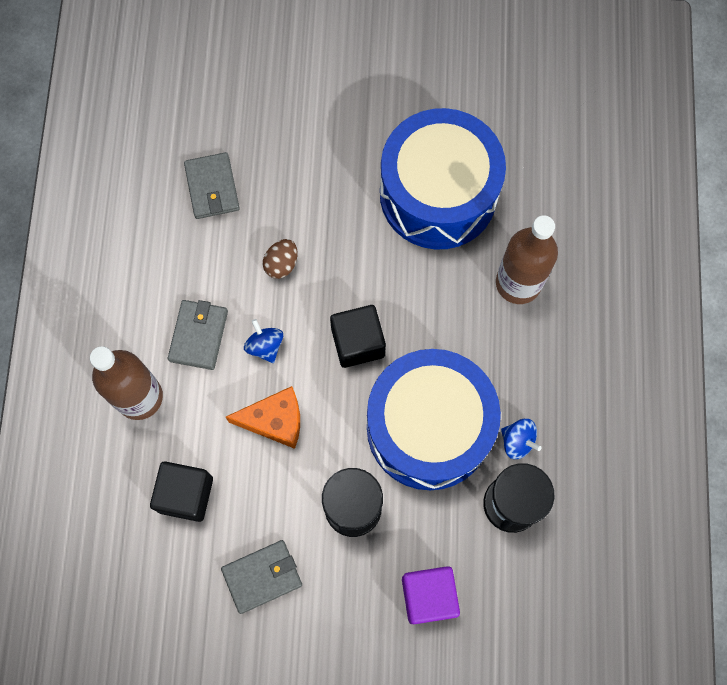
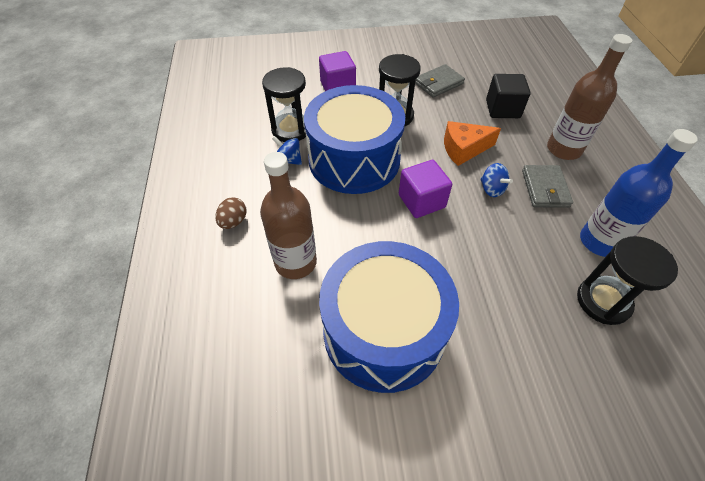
camera: 170 degrees right, 20 degrees down
grey wallet [184,152,240,219] -> black hourglass [577,236,678,325]
brown egg [263,239,297,279] -> brown egg moved to [215,197,246,229]
black cube [330,305,386,368] -> purple cube [399,160,452,218]
none -> blue bottle [580,129,698,257]

